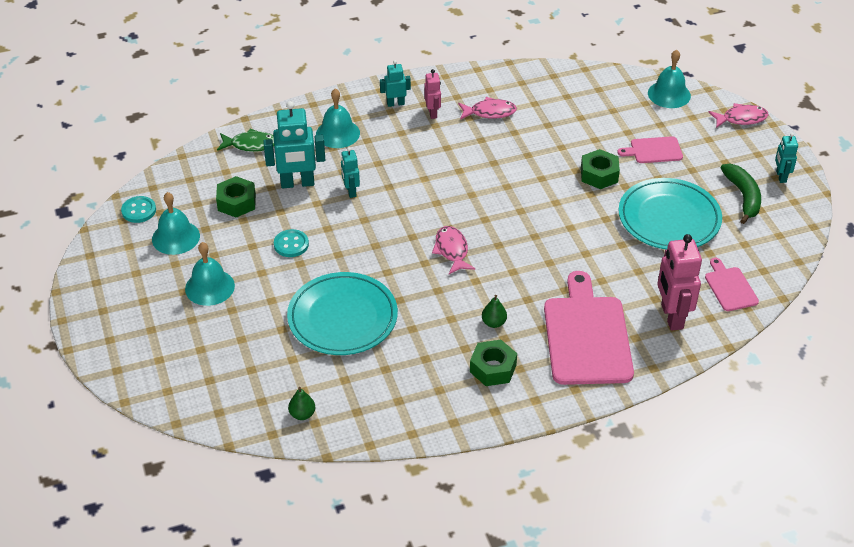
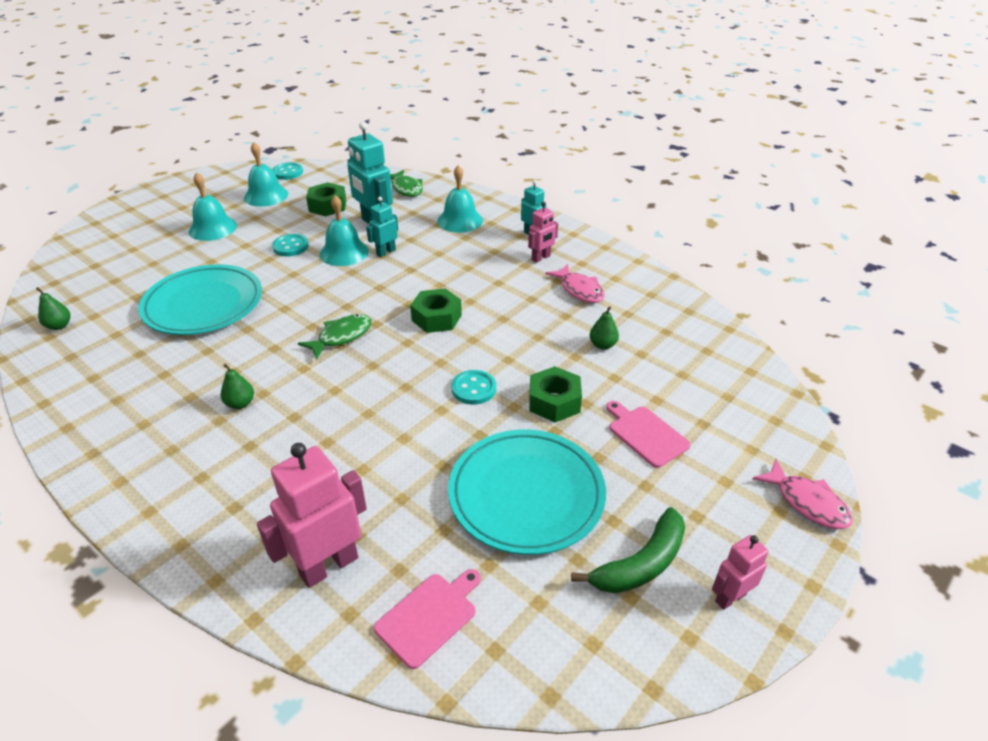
camera: 60 degrees right, 5 degrees down
pink fish [432,226,475,274] -> green fish [298,314,371,360]
green nut [470,340,517,386] -> green nut moved to [410,288,462,333]
pink cutting board [544,271,634,385] -> none
turquoise bell [648,50,691,108] -> turquoise bell moved to [320,195,369,266]
turquoise robot [775,133,798,183] -> pink robot [712,535,769,610]
none -> turquoise button [452,370,496,405]
none -> green pear [590,306,619,350]

